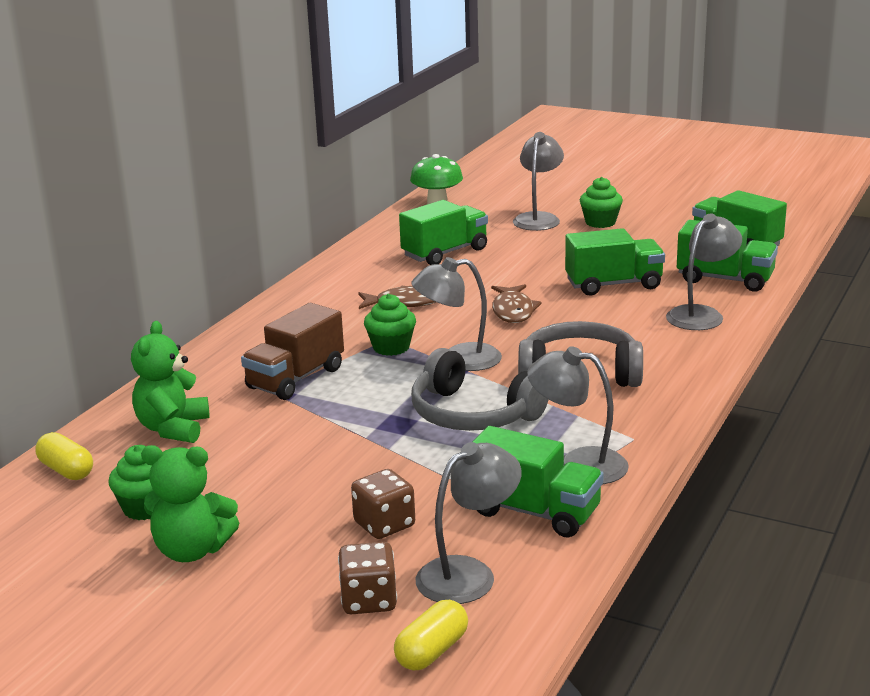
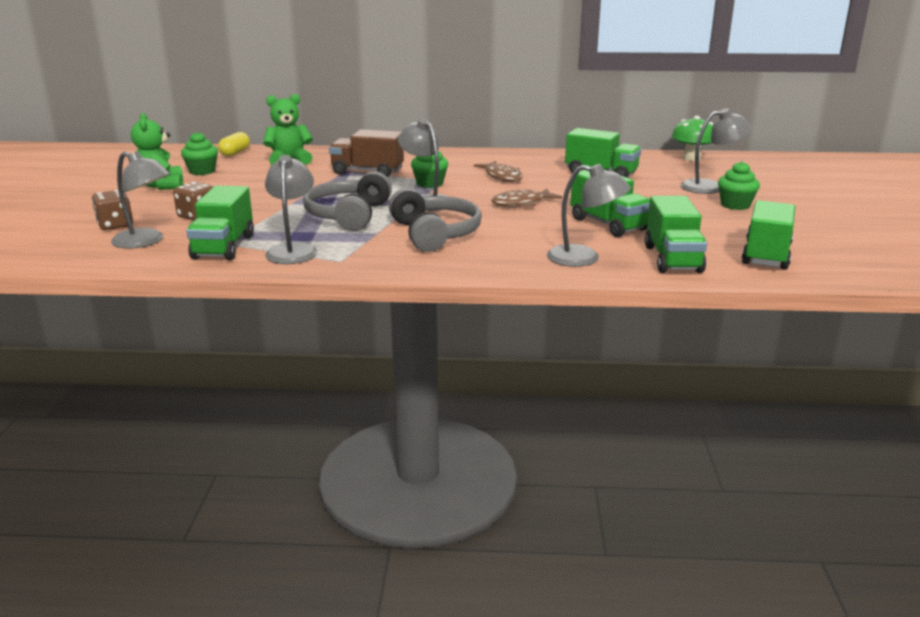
camera: 65 degrees right, 0 degrees up
yellow capsule [394,600,468,670] -> none

